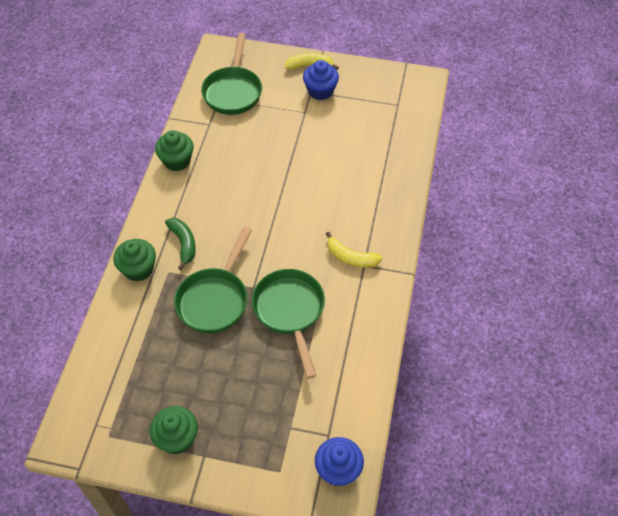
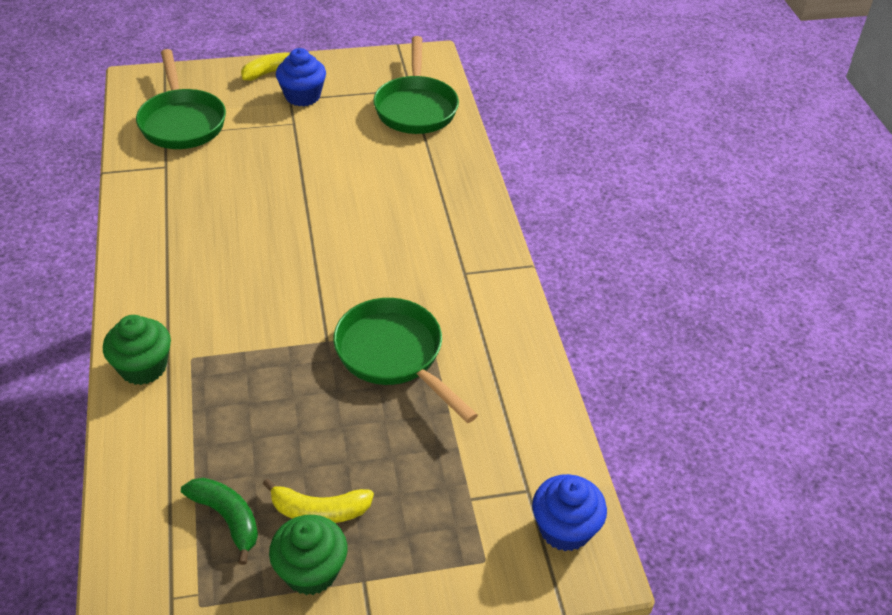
camera: 25 degrees left, 10 degrees down
green cupcake [155,130,194,171] -> none
green banana [165,218,196,270] -> green banana moved to [181,478,258,565]
green pan [174,227,252,333] -> green pan moved to [373,36,459,134]
yellow banana [326,232,383,268] -> yellow banana moved to [263,478,374,523]

